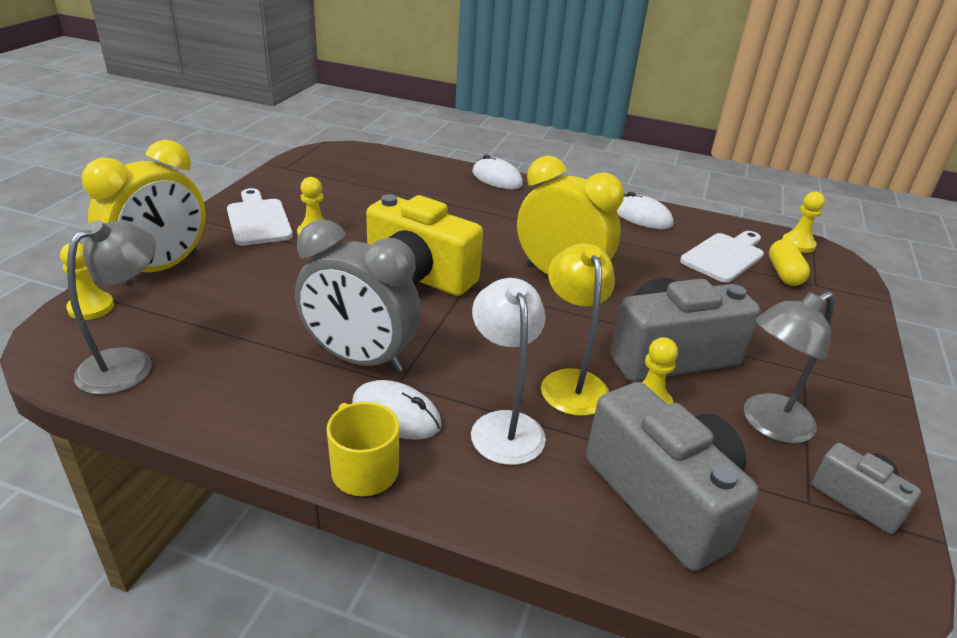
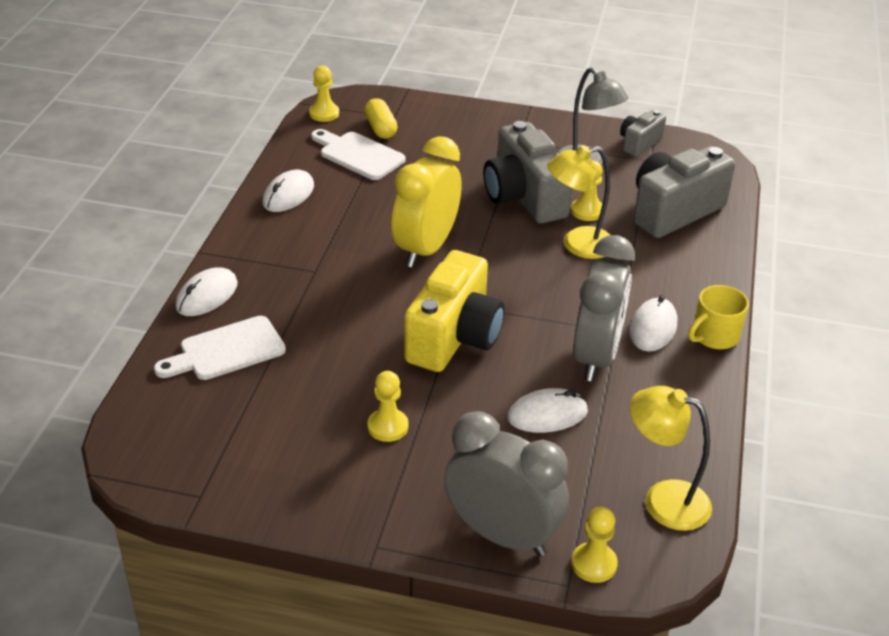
camera: 95 degrees left, 5 degrees up
grey lamp [67,220,156,395] -> yellow lamp [630,386,712,531]
yellow clock [82,140,206,284] -> grey clock [444,411,569,556]
white cutting board [227,188,293,246] -> white cutting board moved to [154,316,286,380]
white lamp [471,278,546,465] -> none
yellow capsule [769,239,810,286] -> yellow capsule turned 75 degrees clockwise [364,98,398,139]
none -> white mouse [507,388,588,433]

